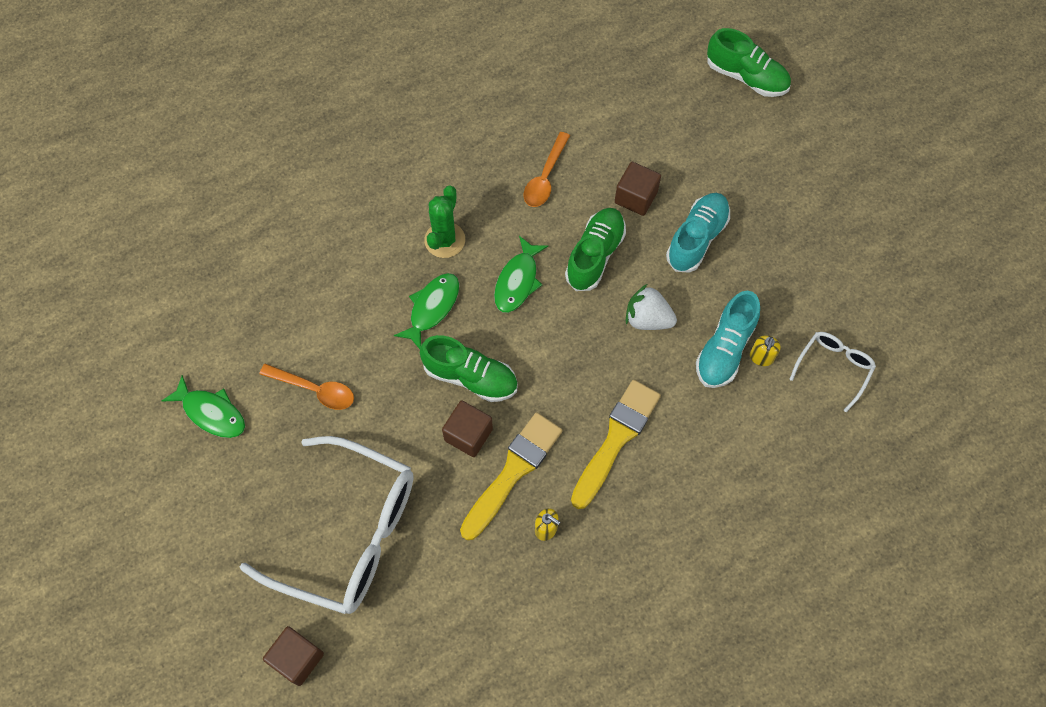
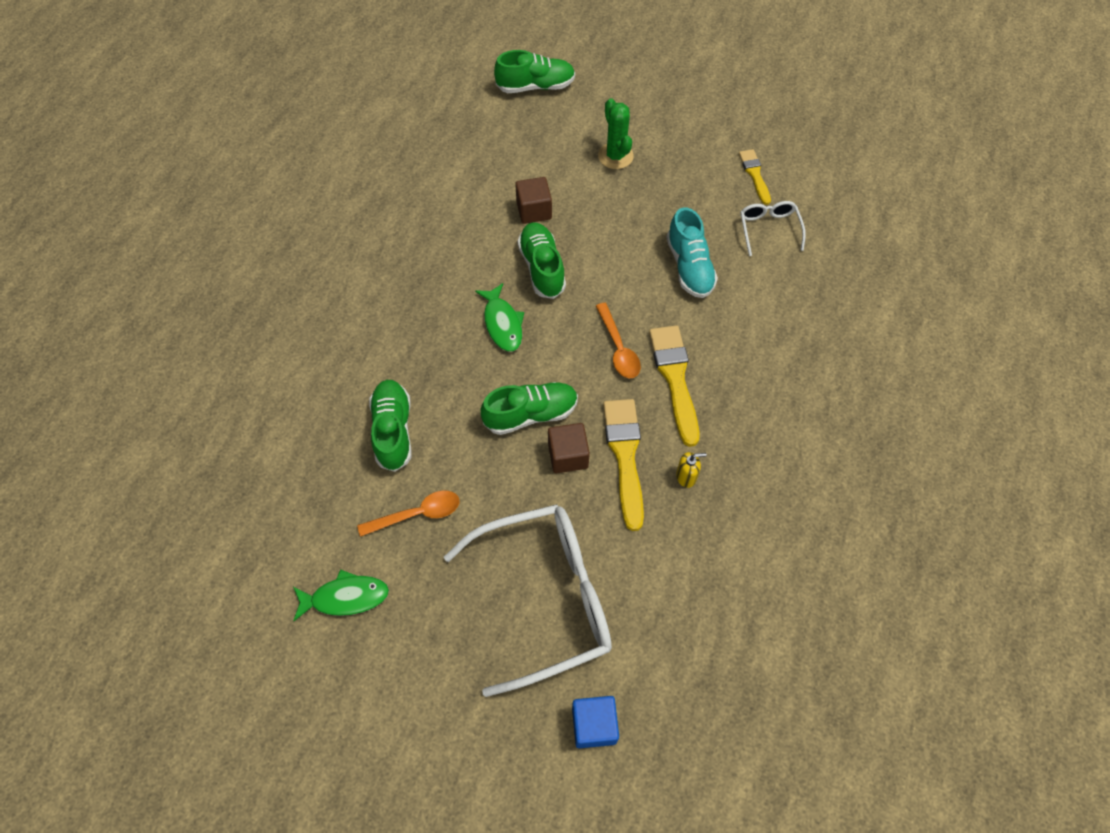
camera: 40 degrees left, 5 degrees down
brown cube [263,626,324,686] -> blue cube [572,696,619,748]
green fish [394,273,459,349] -> none
green cactus [424,186,465,258] -> green cactus moved to [598,98,634,169]
orange spoon [523,132,570,207] -> orange spoon moved to [596,303,641,378]
white strawberry [626,284,677,330] -> none
turquoise shoe [666,193,730,273] -> none
yellow soap dispenser [750,335,780,366] -> none
none -> green shoe [369,380,411,472]
none -> yellow brush [739,149,771,205]

